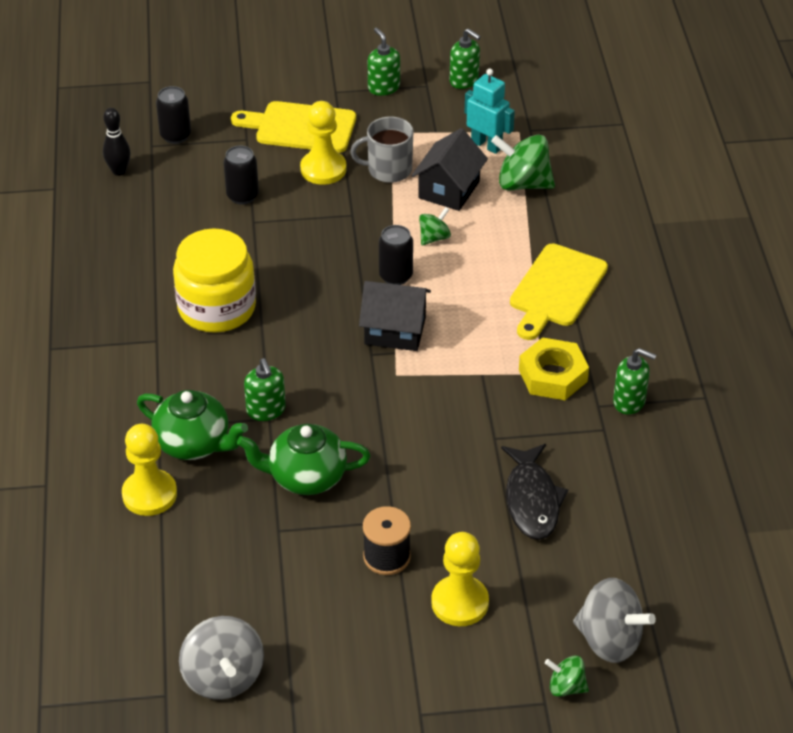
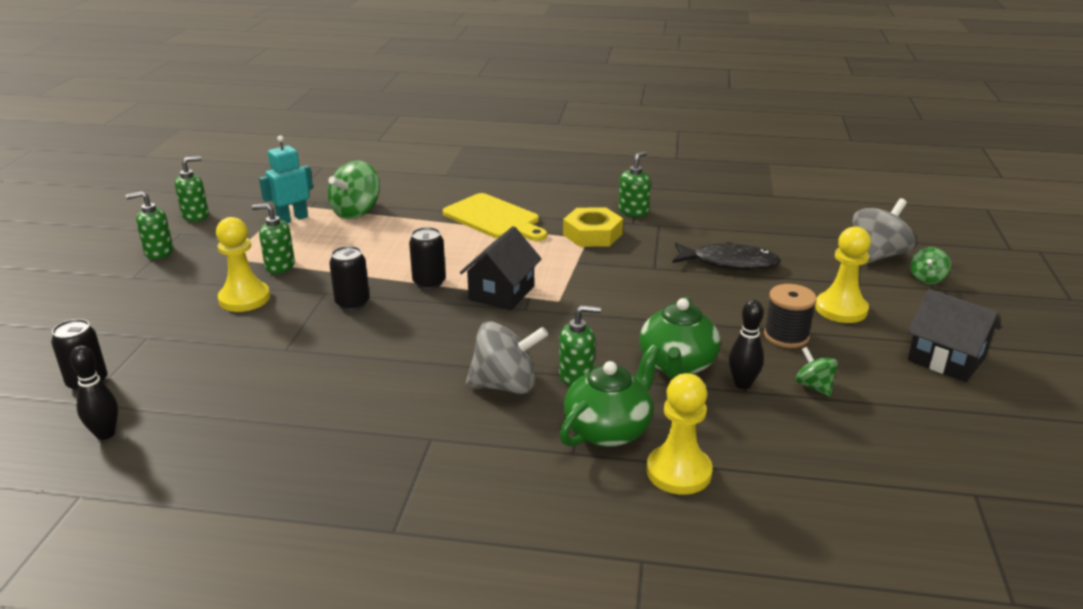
camera: 75 degrees left, 15 degrees down
yellow jar [173,229,256,333] -> none
grey spinning top [179,616,264,700] -> grey spinning top moved to [466,321,548,394]
black can [223,146,259,205] -> black can moved to [329,246,370,311]
yellow cutting board [231,101,356,153] -> none
grey mug [350,116,414,183] -> green soap dispenser [252,203,295,274]
black house [411,128,488,211] -> black house moved to [907,289,1001,382]
green spinning top [419,207,451,246] -> green spinning top moved to [796,347,838,397]
none -> black bowling pin [729,300,764,389]

